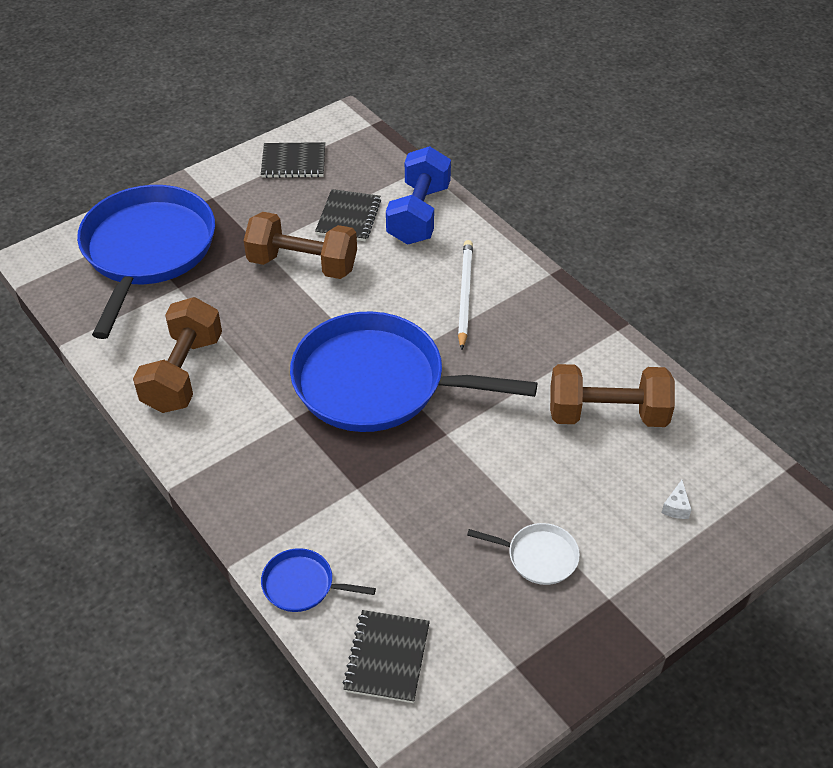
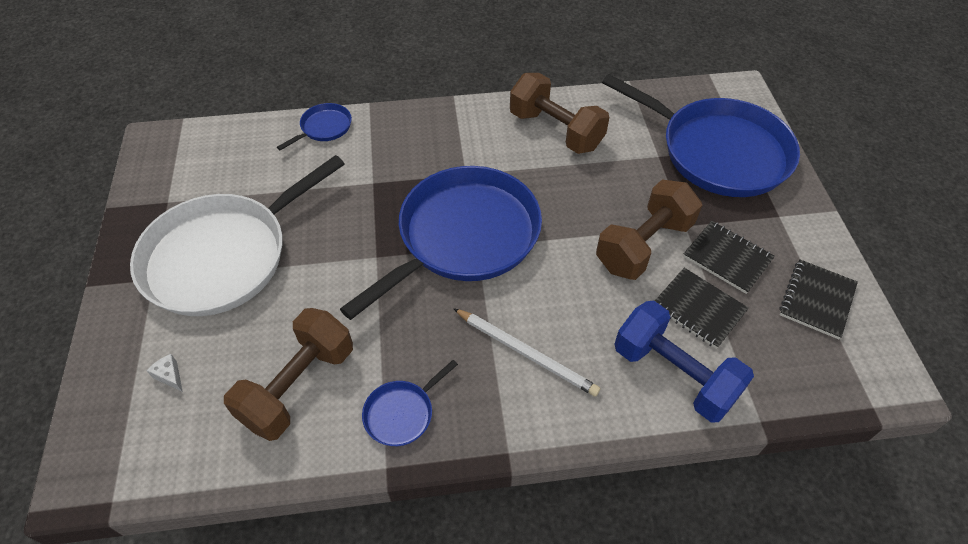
camera: 120 degrees right, 5 degrees up
black notebook [343,610,430,703] -> black notebook moved to [683,221,775,294]
white pan [467,523,580,585] -> white pan [130,155,344,316], size x2.43
none -> blue pan [362,360,458,446]

